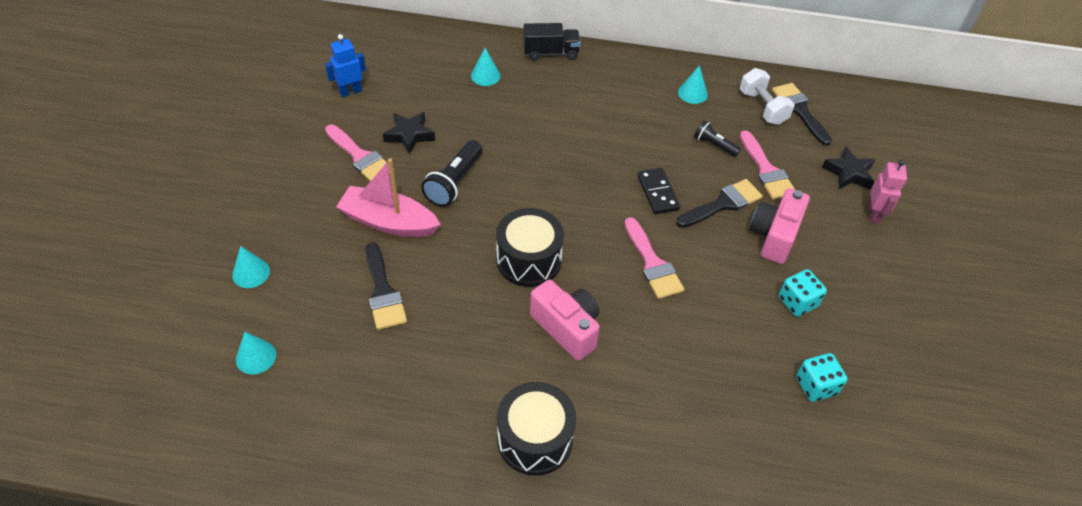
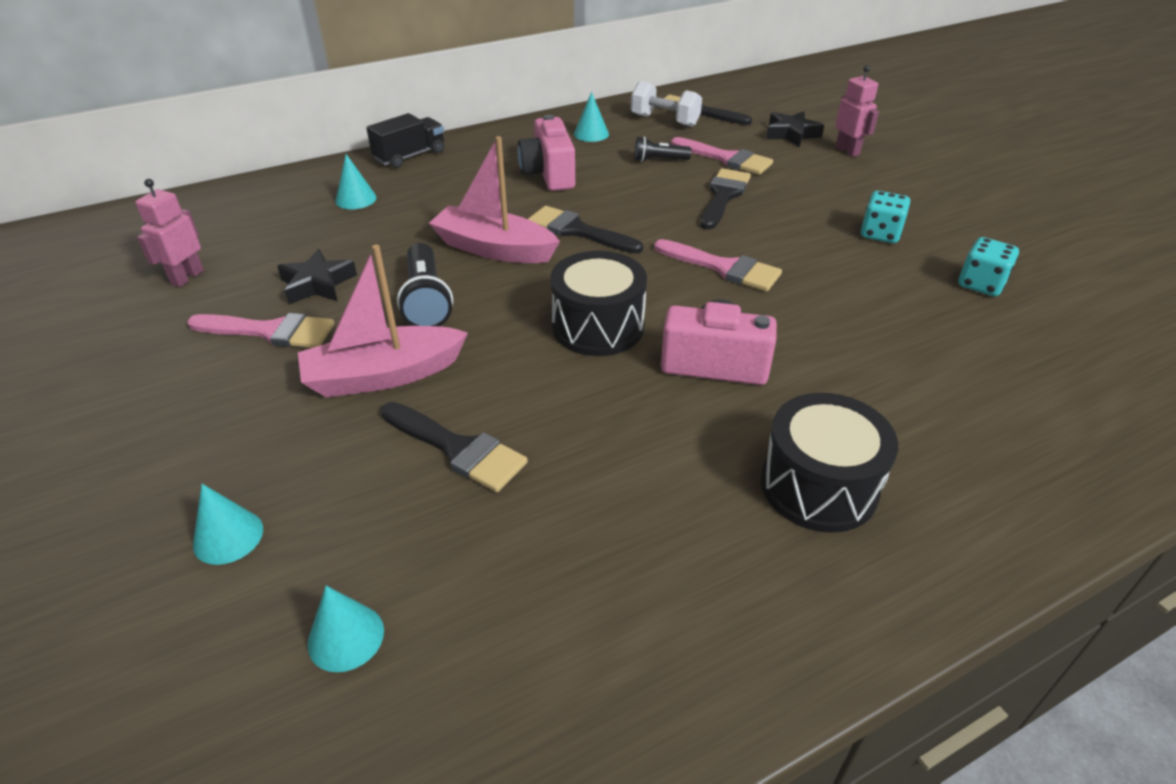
camera: 35 degrees left, 10 degrees down
blue robot [325,34,366,97] -> pink robot [135,179,204,287]
black domino [637,168,680,214] -> none
pink camera [750,188,810,264] -> pink camera moved to [518,114,575,191]
none -> pink boat [429,136,560,263]
none -> black brush [528,206,643,254]

